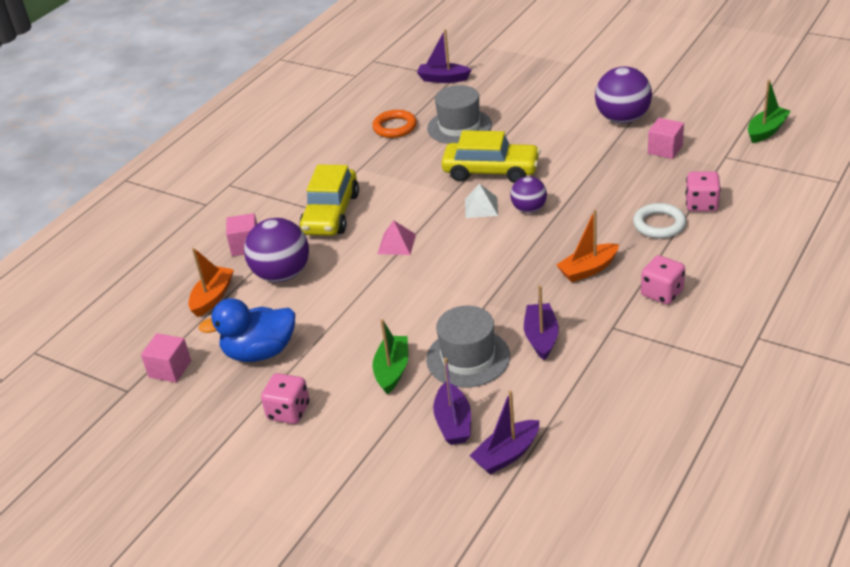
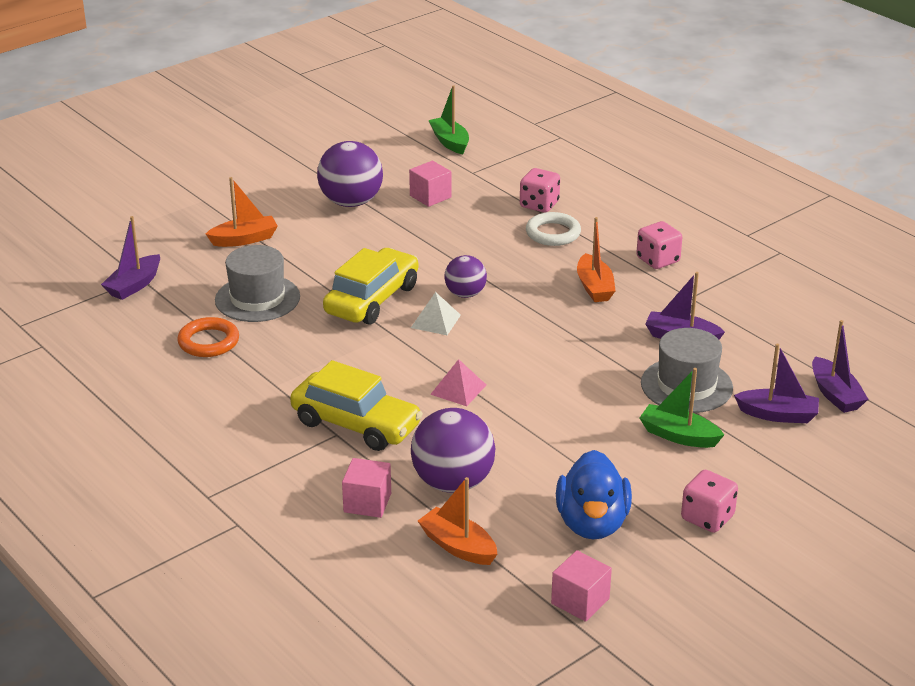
camera: 75 degrees left, 5 degrees down
none -> orange boat [206,177,278,247]

